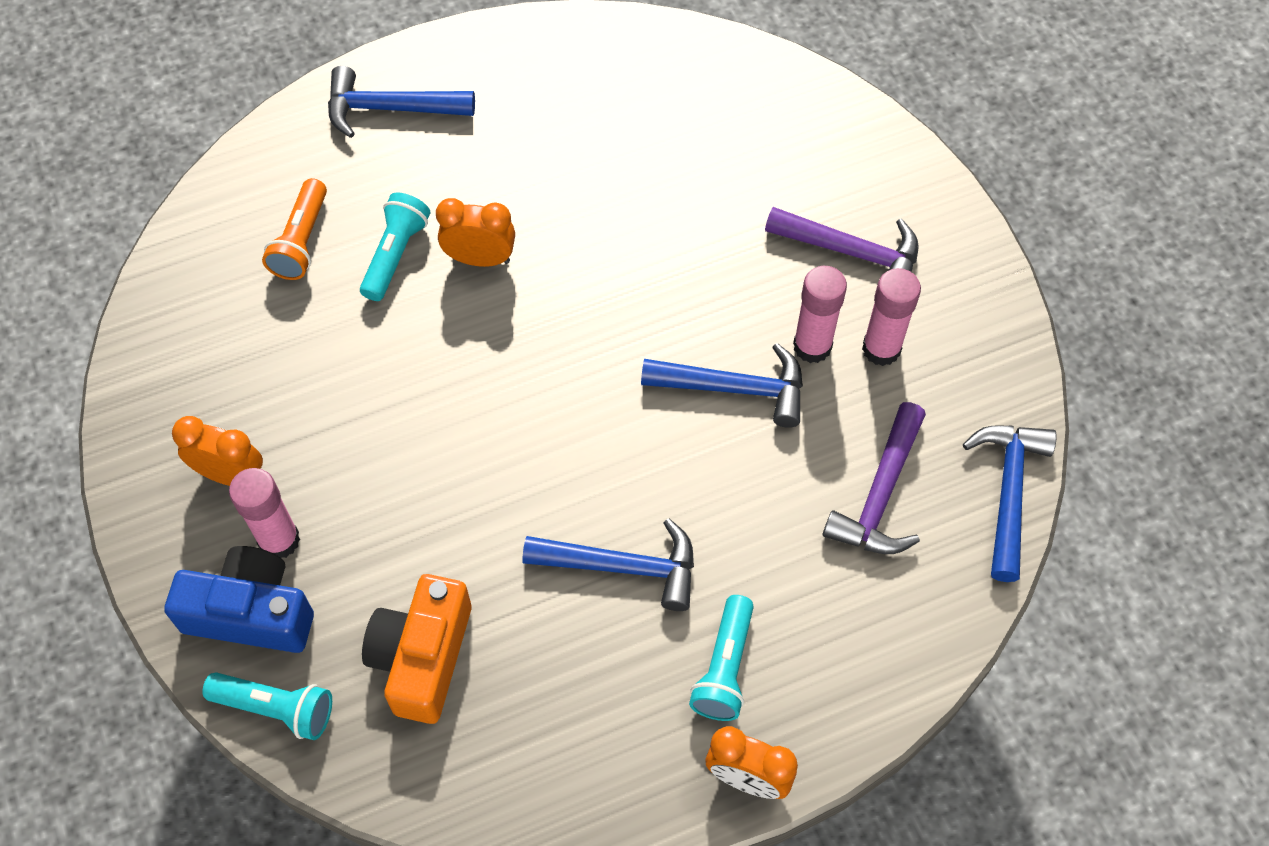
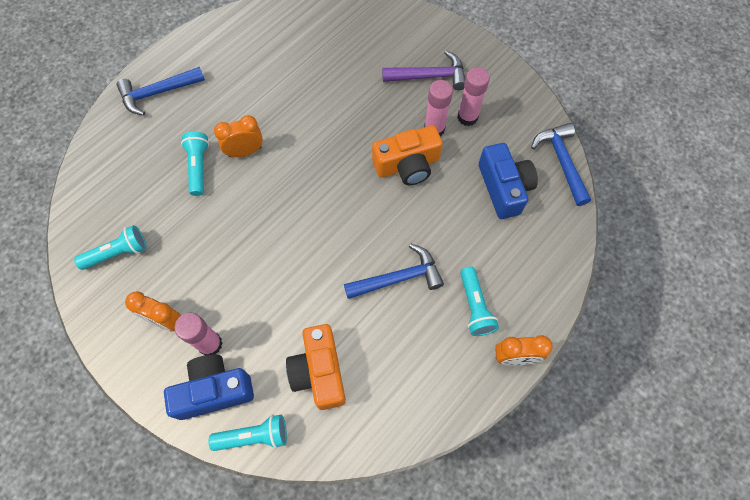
camera: 25 degrees left, 5 degrees up
orange clock [172,416,263,486] -> orange clock turned 150 degrees counterclockwise [125,291,181,332]
orange flashlight [262,178,327,280] -> none
blue hammer [641,343,803,428] -> orange camera [372,125,443,185]
purple hammer [823,402,926,554] -> blue camera [478,143,538,219]
none -> turquoise flashlight [74,225,146,270]

